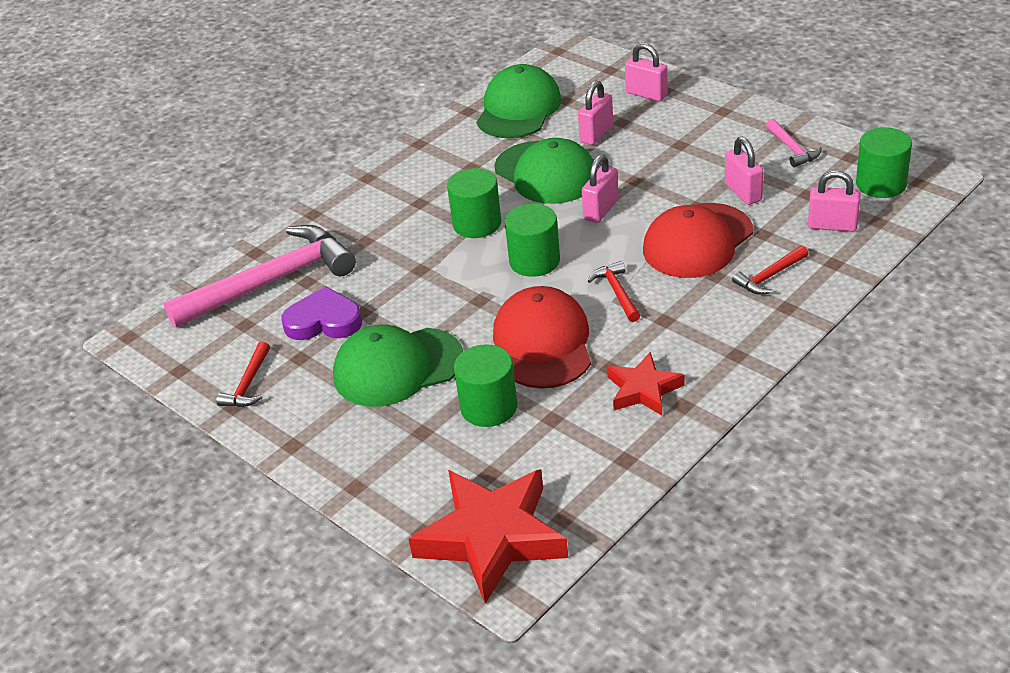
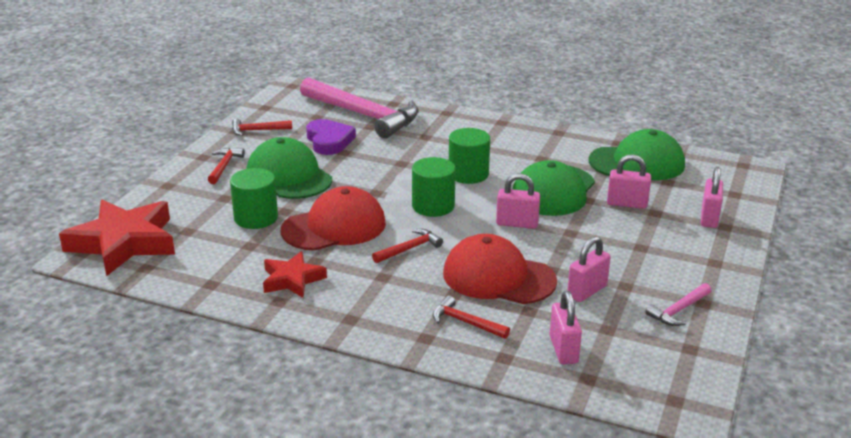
camera: 65 degrees right, 10 degrees down
green cylinder [856,127,912,198] -> none
none -> red hammer [208,148,245,184]

